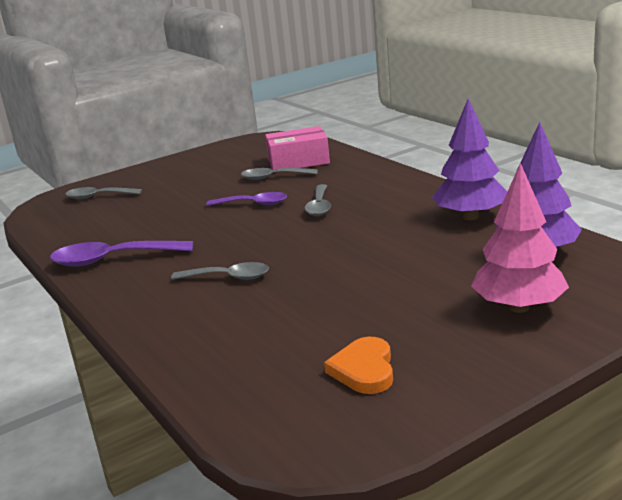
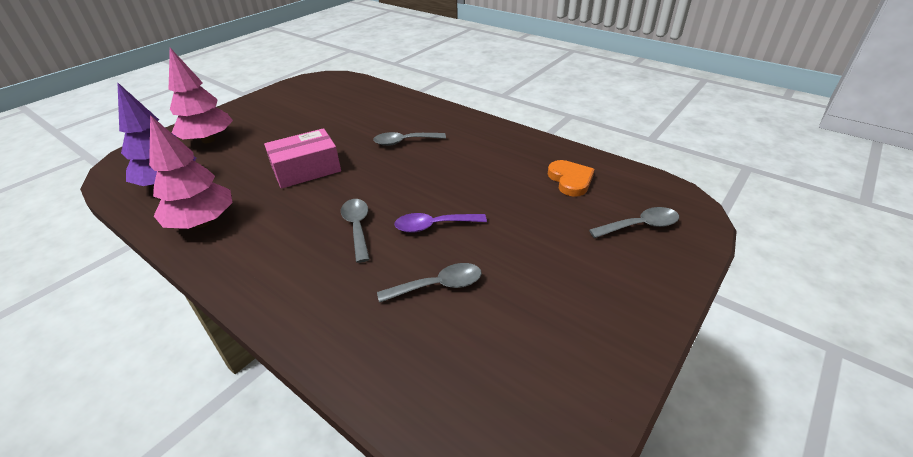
camera: 160 degrees right, 15 degrees up
purple spoon [50,241,193,267] -> none
pink box [265,126,330,170] -> pink box moved to [264,128,341,189]
orange heart [324,337,393,394] -> orange heart moved to [548,160,595,197]
purple tree [432,98,507,220] -> pink tree [149,115,233,229]

